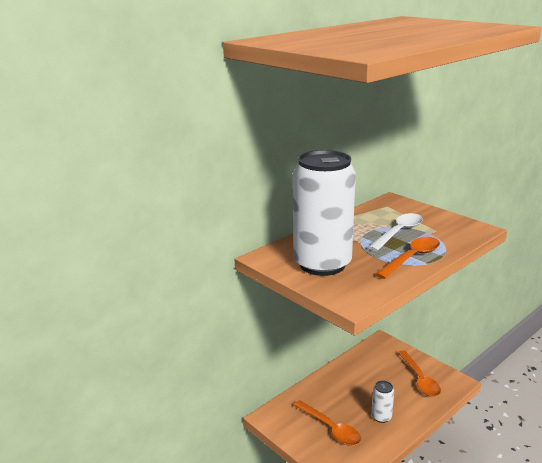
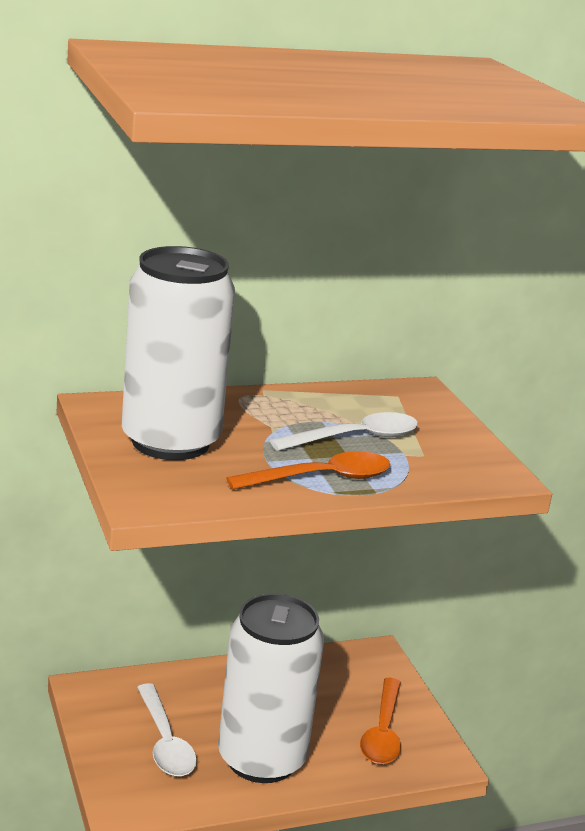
camera: 20 degrees right, 0 degrees up
orange spoon [294,400,361,446] -> white spoon [137,683,197,777]
white can [372,381,394,423] -> white can [218,593,324,783], size x2.43

